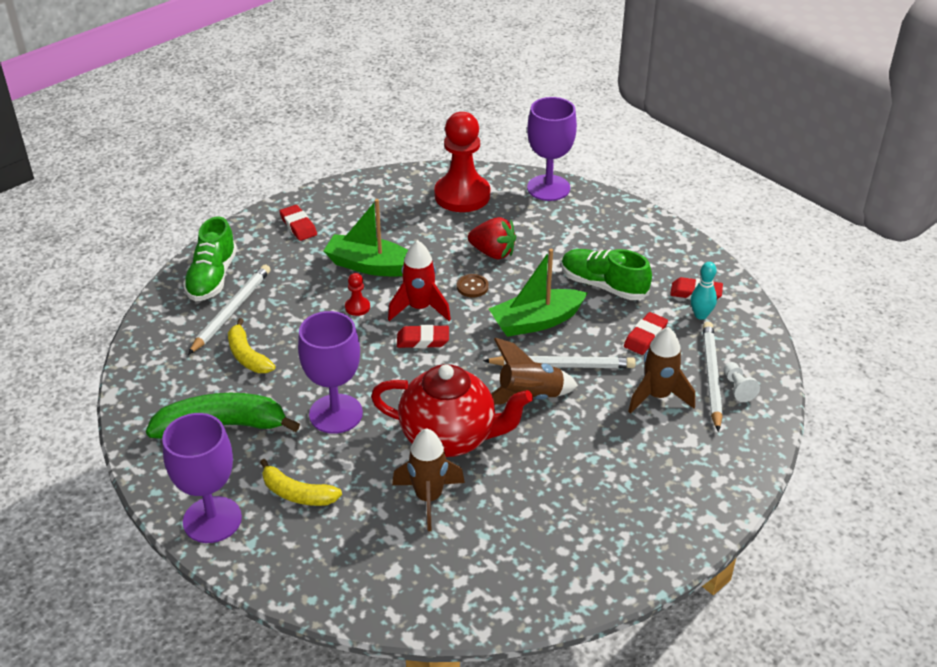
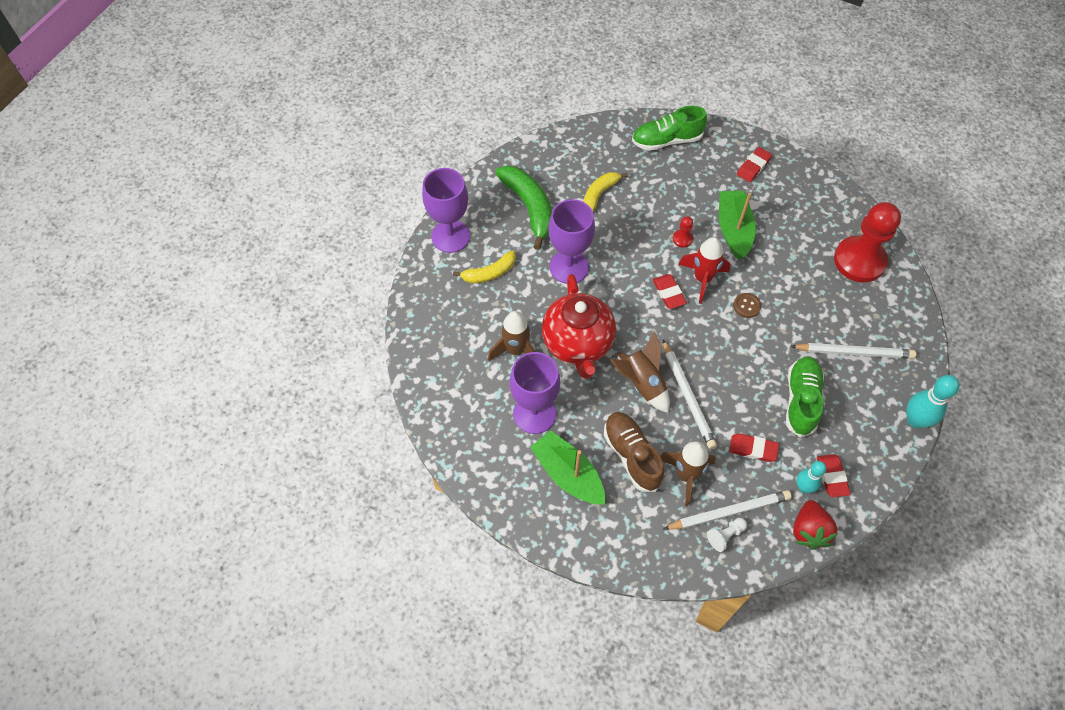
camera: 70 degrees right, 20 degrees up
white pencil [188,265,271,355] -> white pencil moved to [790,343,916,359]
yellow banana [260,459,342,506] -> yellow banana turned 120 degrees counterclockwise [453,250,516,283]
red strawberry [468,217,516,259] -> red strawberry moved to [793,500,838,550]
green boat [489,249,587,337] -> green boat moved to [530,430,605,505]
purple goblet [527,97,577,201] -> purple goblet moved to [510,352,560,434]
none -> brown shoe [604,412,664,492]
none -> turquoise bowling pin [906,375,959,428]

